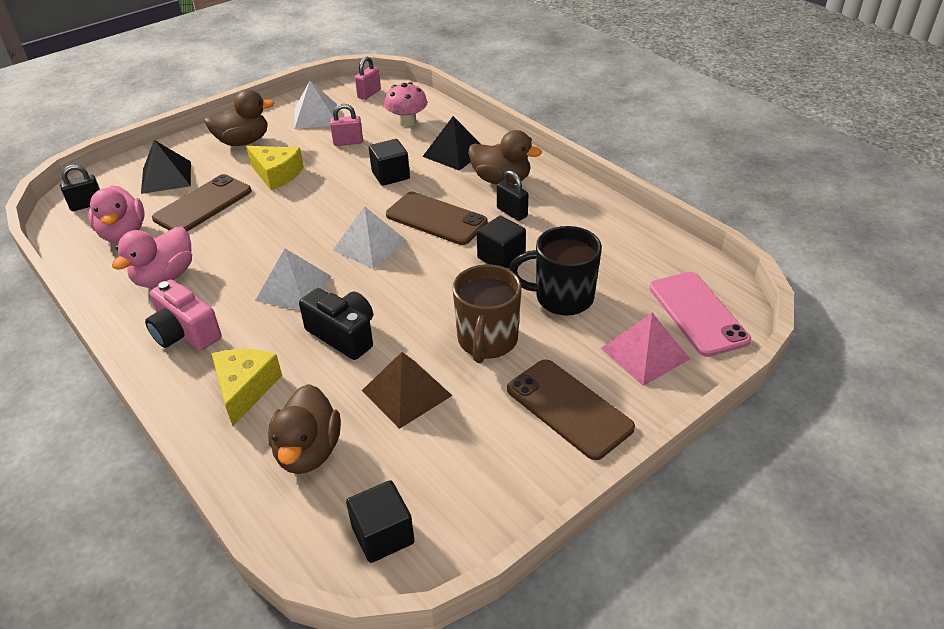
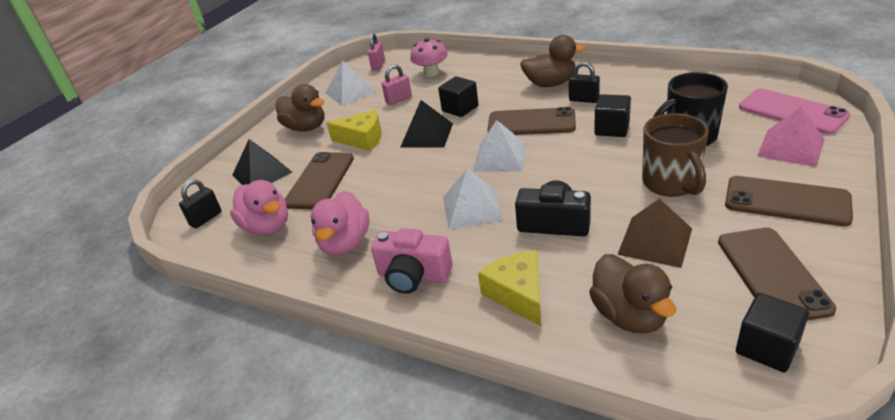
camera: 20 degrees left, 5 degrees down
brown duck [204,90,275,146] -> brown duck turned 75 degrees clockwise [276,84,325,132]
black pyramid [422,116,482,171] -> black pyramid moved to [400,100,453,148]
none -> brown phone [718,227,836,321]

